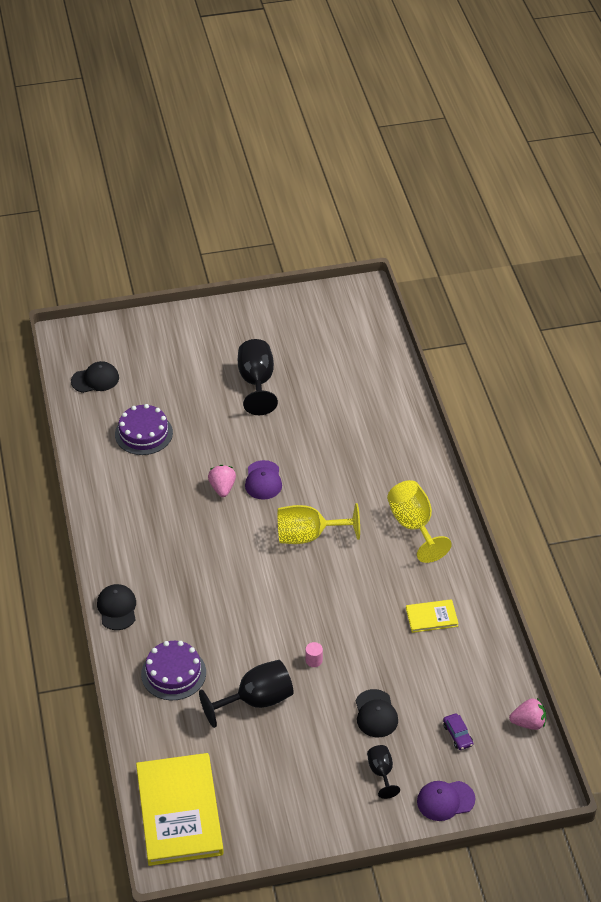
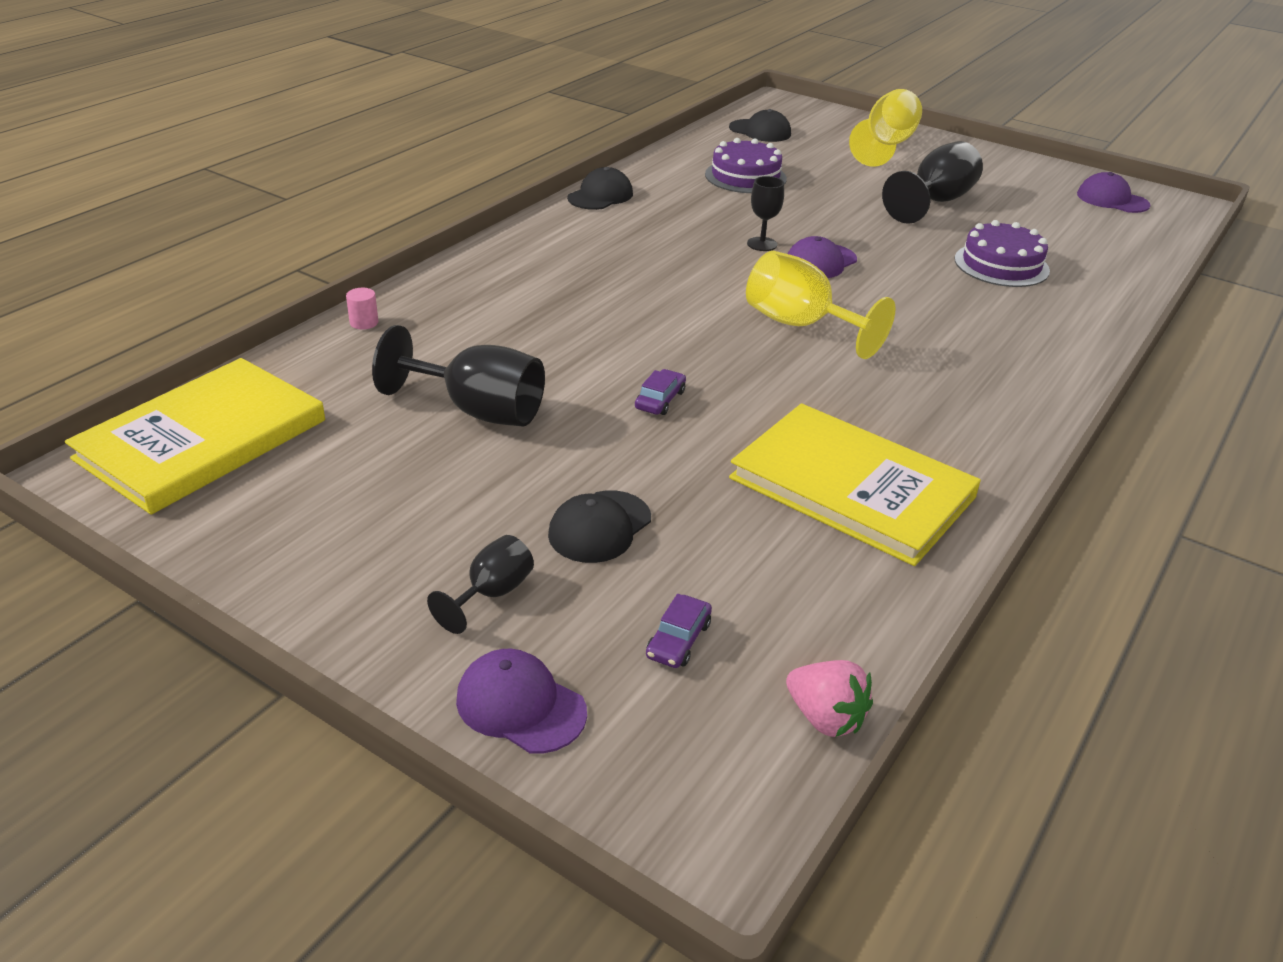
camera: 45 degrees right, 10 degrees down
black cap [97,584,136,630] -> black cap moved to [567,167,633,210]
purple cake [141,641,206,700] -> purple cake moved to [955,220,1050,287]
pink strawberry [208,465,236,497] -> black goblet [747,176,784,251]
pink cylinder [306,642,323,667] -> pink cylinder moved to [346,288,378,329]
yellow goblet [387,480,452,563] -> yellow goblet moved to [849,89,922,167]
yellow book [406,599,459,633] -> yellow book [729,404,981,566], size x2.18
none -> purple car [635,369,686,415]
none -> purple cap [1077,172,1151,213]

